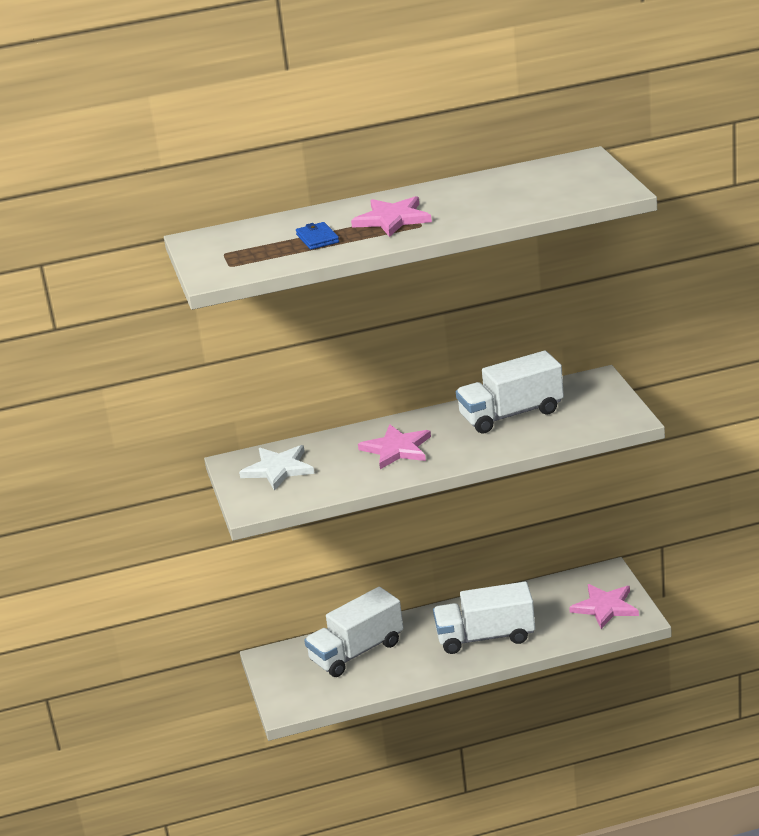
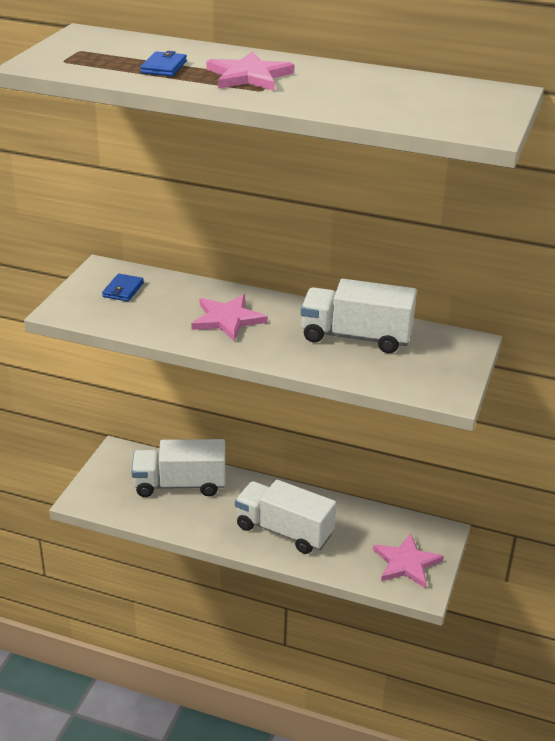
camera: 30 degrees right, 5 degrees up
white star [239,445,315,491] -> blue wallet [102,274,144,302]

